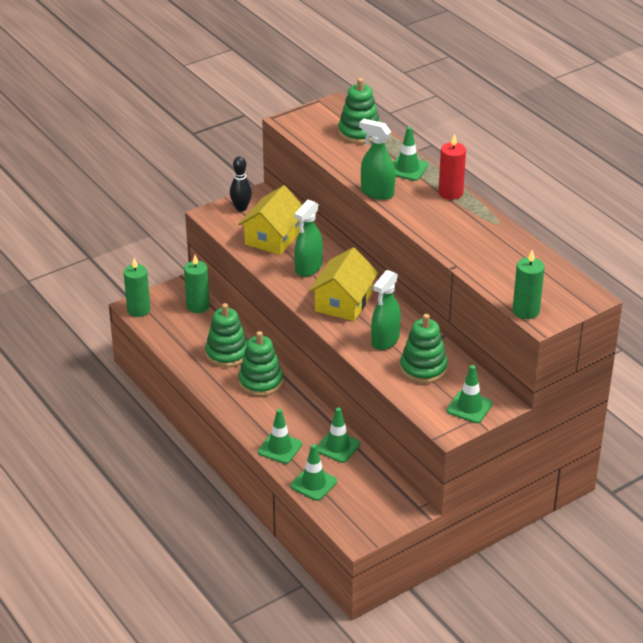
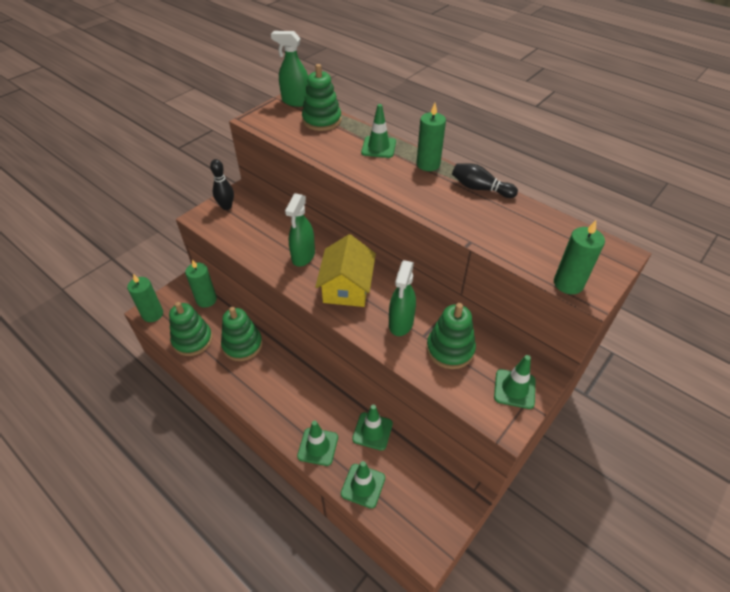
camera: 15 degrees left, 10 degrees up
yellow house [238,185,302,255] -> none
green stacking toy [239,331,283,396] -> green stacking toy moved to [169,302,213,356]
green spray bottle [359,119,395,200] -> green spray bottle moved to [271,31,308,107]
red candle [439,134,466,200] -> green candle [417,103,446,171]
none -> black bowling pin [452,163,518,198]

